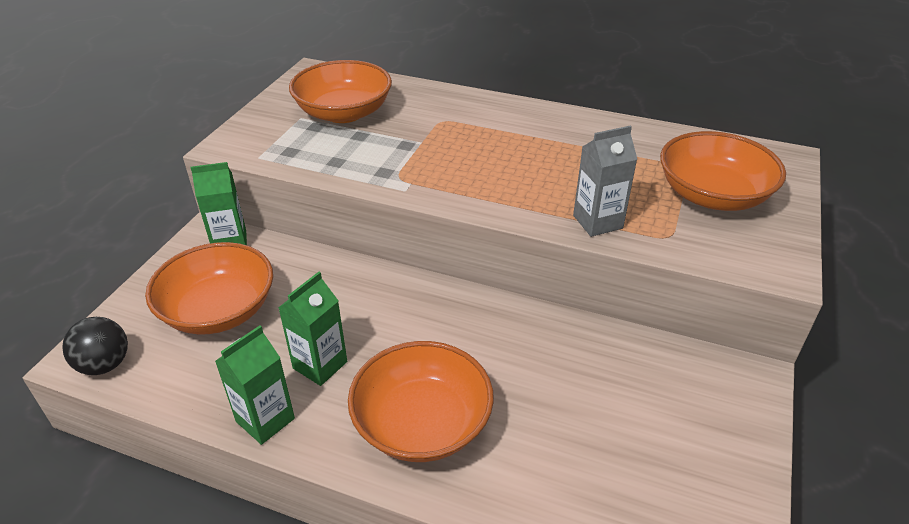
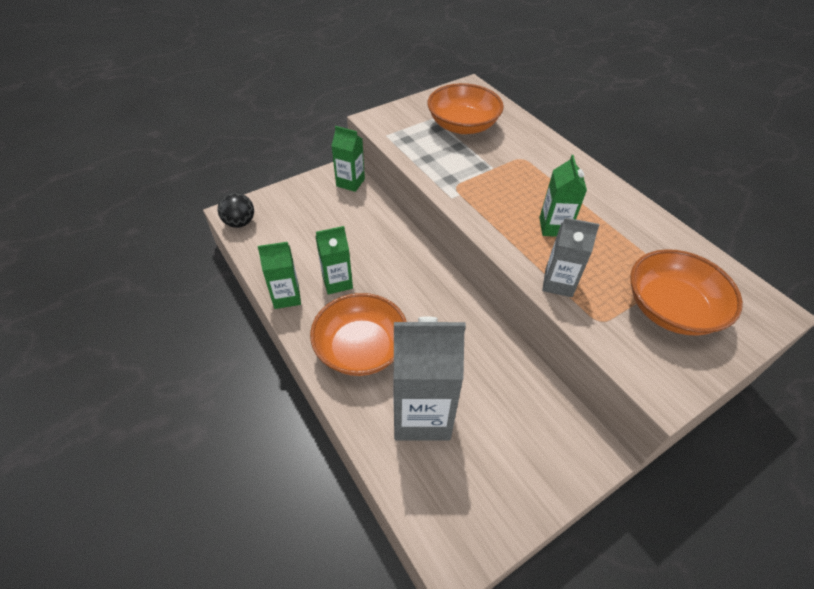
camera: 35 degrees right, 10 degrees up
orange bowl [145,242,273,335] -> none
none -> grey carton [393,317,466,440]
none -> green carton [539,155,587,237]

